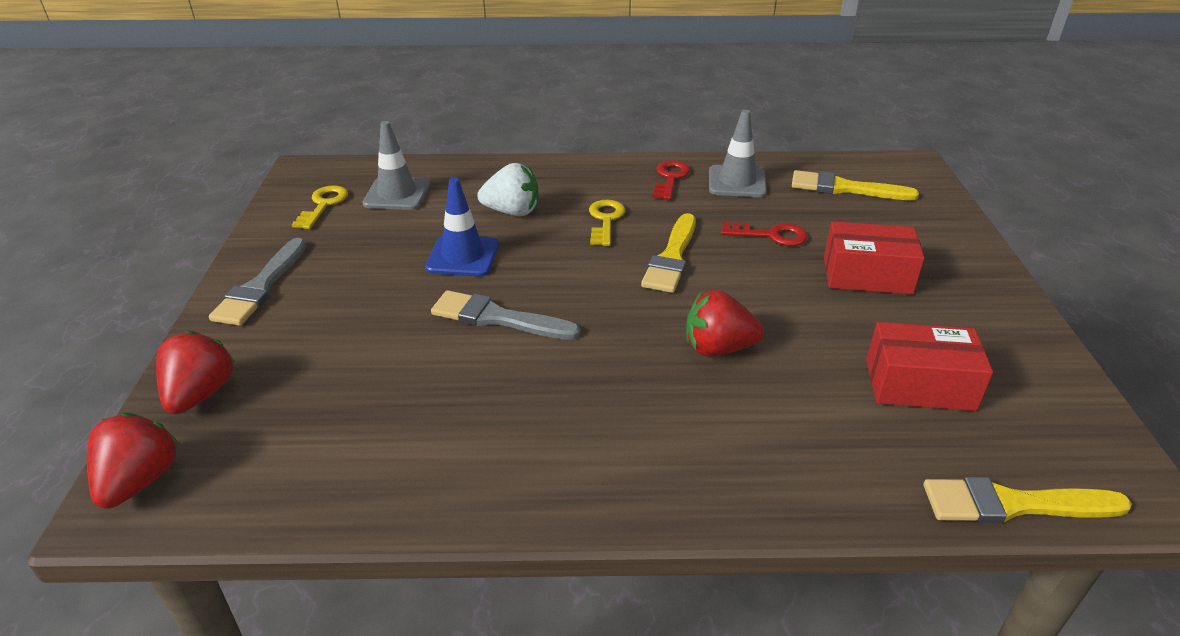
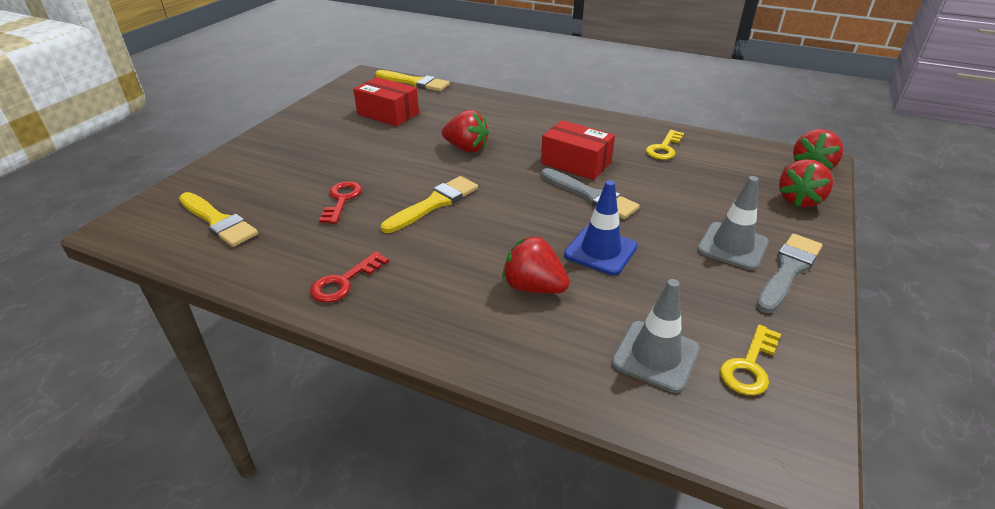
camera: 155 degrees left, 0 degrees up
white strawberry [477,163,538,216] -> red strawberry [502,236,570,293]
yellow key [589,200,625,246] -> yellow key moved to [646,130,684,160]
grey traffic cone [709,110,767,197] -> grey traffic cone moved to [697,176,769,270]
red key [721,222,808,246] -> red key turned 60 degrees clockwise [319,181,362,224]
red box [824,221,925,294] -> red box moved to [541,120,615,180]

